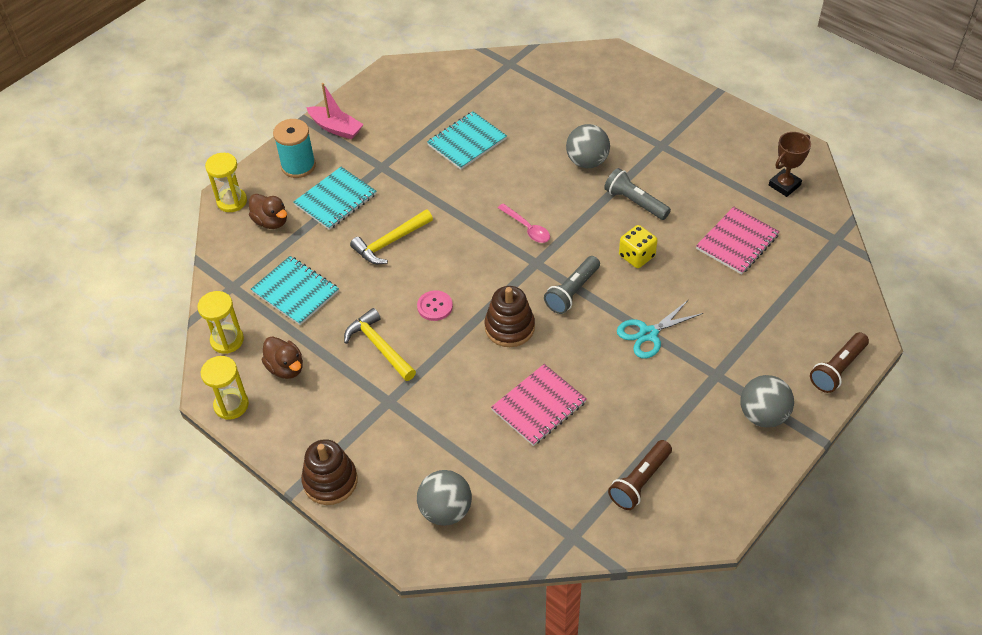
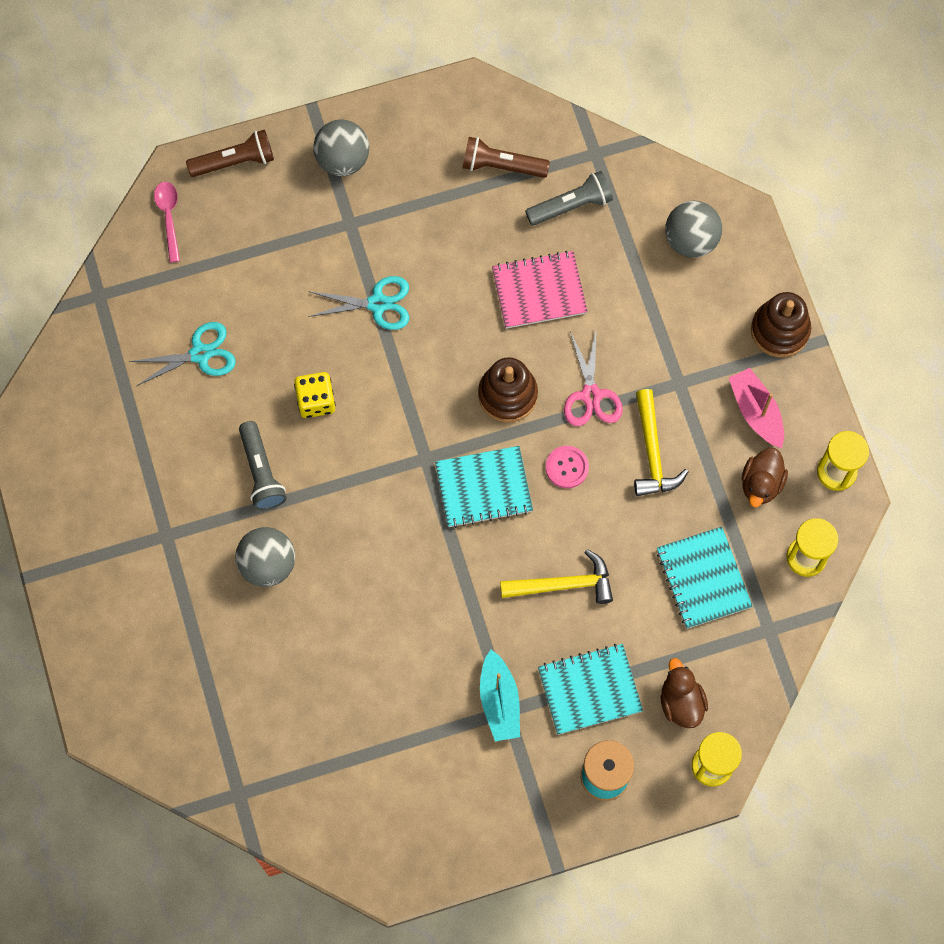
camera: 150 degrees left, 20 degrees up
brown duck [262,336,303,379] -> brown duck turned 150 degrees counterclockwise [742,448,788,507]
pink boat [306,83,364,140] -> pink boat moved to [729,368,784,448]
turquoise notebook [427,111,507,170] -> turquoise notebook moved to [435,446,533,528]
pink spoon [498,203,550,243] -> pink spoon moved to [154,182,180,263]
grey flashlight [544,256,600,314] -> grey flashlight moved to [525,171,613,226]
brown flashlight [608,440,672,510] -> brown flashlight turned 150 degrees counterclockwise [463,137,550,178]
pink notebook [696,207,780,275] -> turquoise scissors [129,322,236,386]
brown trophy [769,132,811,197] -> none
none -> turquoise boat [480,650,520,741]
none -> pink scissors [564,331,623,426]

